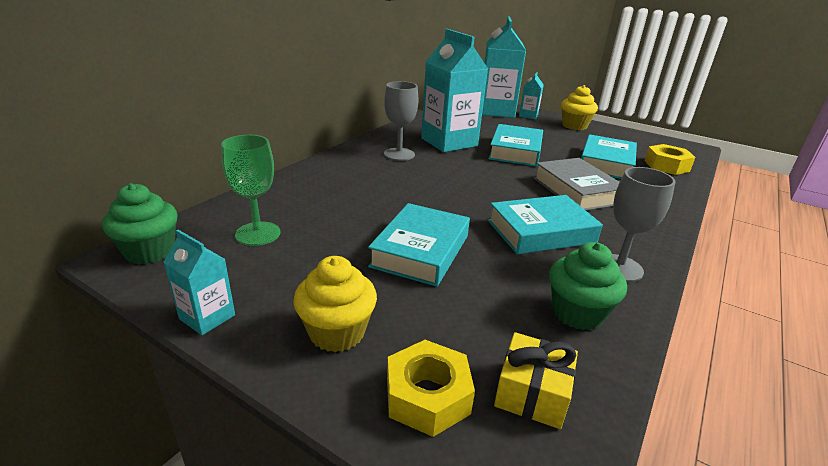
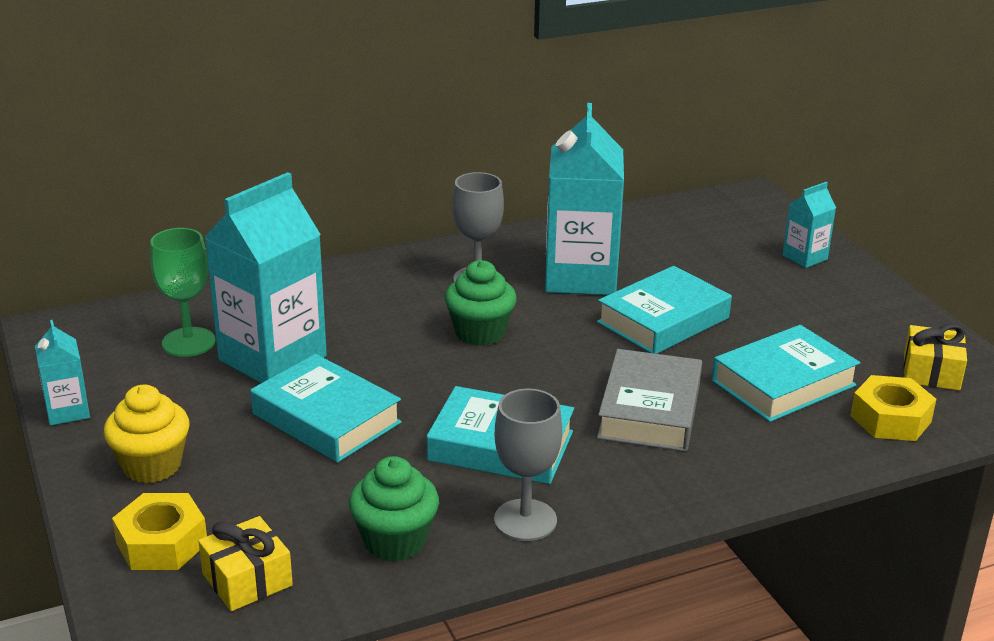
camera: 35 degrees right, 0 degrees up
green cupcake [102,183,178,264] -> green cupcake moved to [445,260,517,346]
turquoise book [368,203,470,287] -> turquoise book turned 75 degrees clockwise [250,354,402,463]
turquoise carton [482,16,526,118] -> turquoise carton moved to [204,172,327,383]
yellow cupcake [561,85,598,130] -> none
none -> yellow gift [903,323,967,390]

